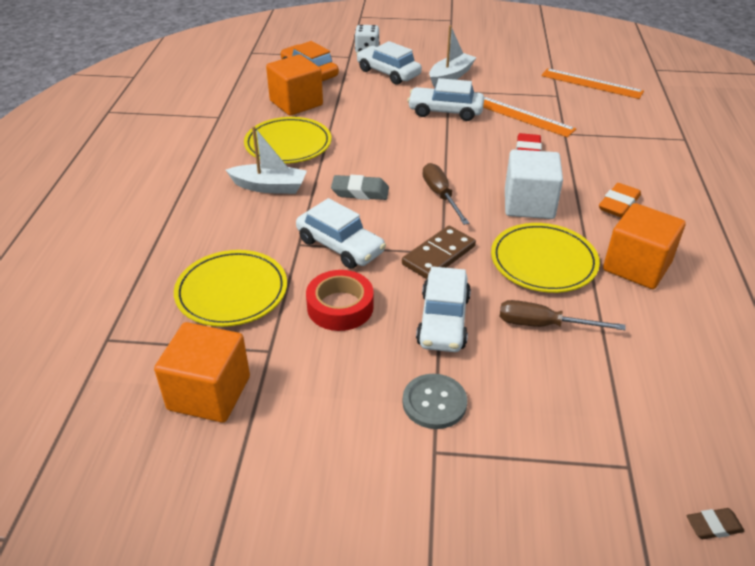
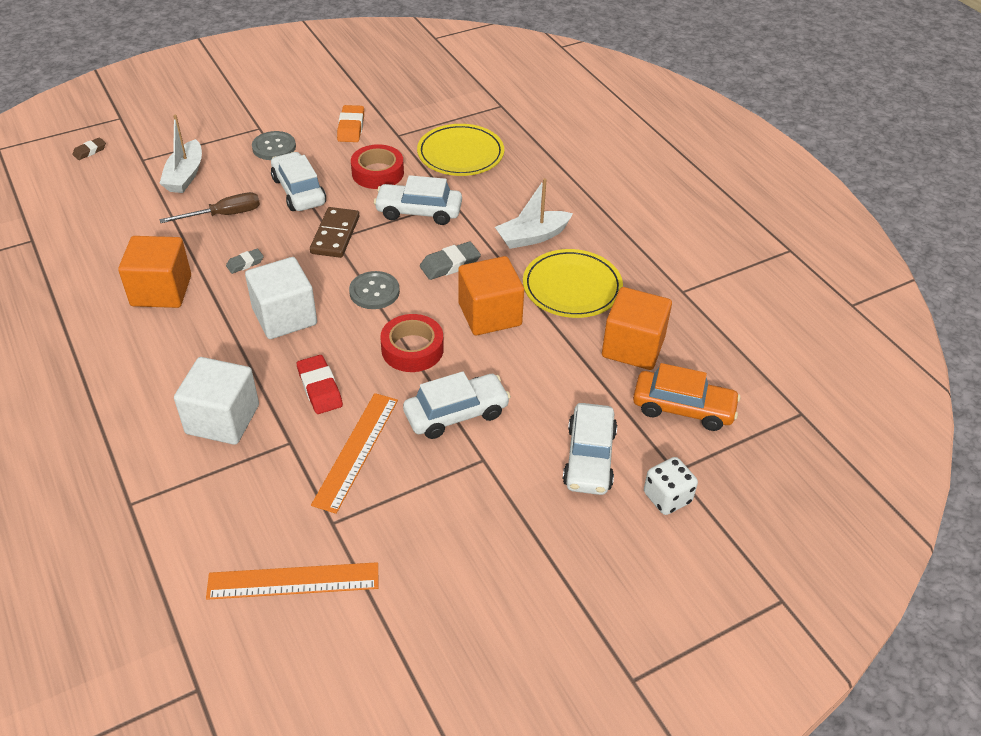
camera: 145 degrees right, 5 degrees up
orange cube [154,322,250,422] -> orange cube moved to [458,256,524,335]
white car [356,41,422,85] -> white car turned 90 degrees clockwise [563,403,617,495]
brown screwdriver [423,163,469,225] -> grey button [349,271,400,309]
white boat [429,25,477,87] -> white boat moved to [159,115,202,193]
orange ruler [483,97,576,137] -> orange ruler turned 75 degrees counterclockwise [311,393,398,514]
yellow plate [491,223,600,293] -> grey eraser [226,249,264,274]
orange eraser [599,183,641,218] -> orange eraser moved to [337,105,364,142]
none -> white cube [174,357,259,445]
none -> red tape [380,314,444,372]

